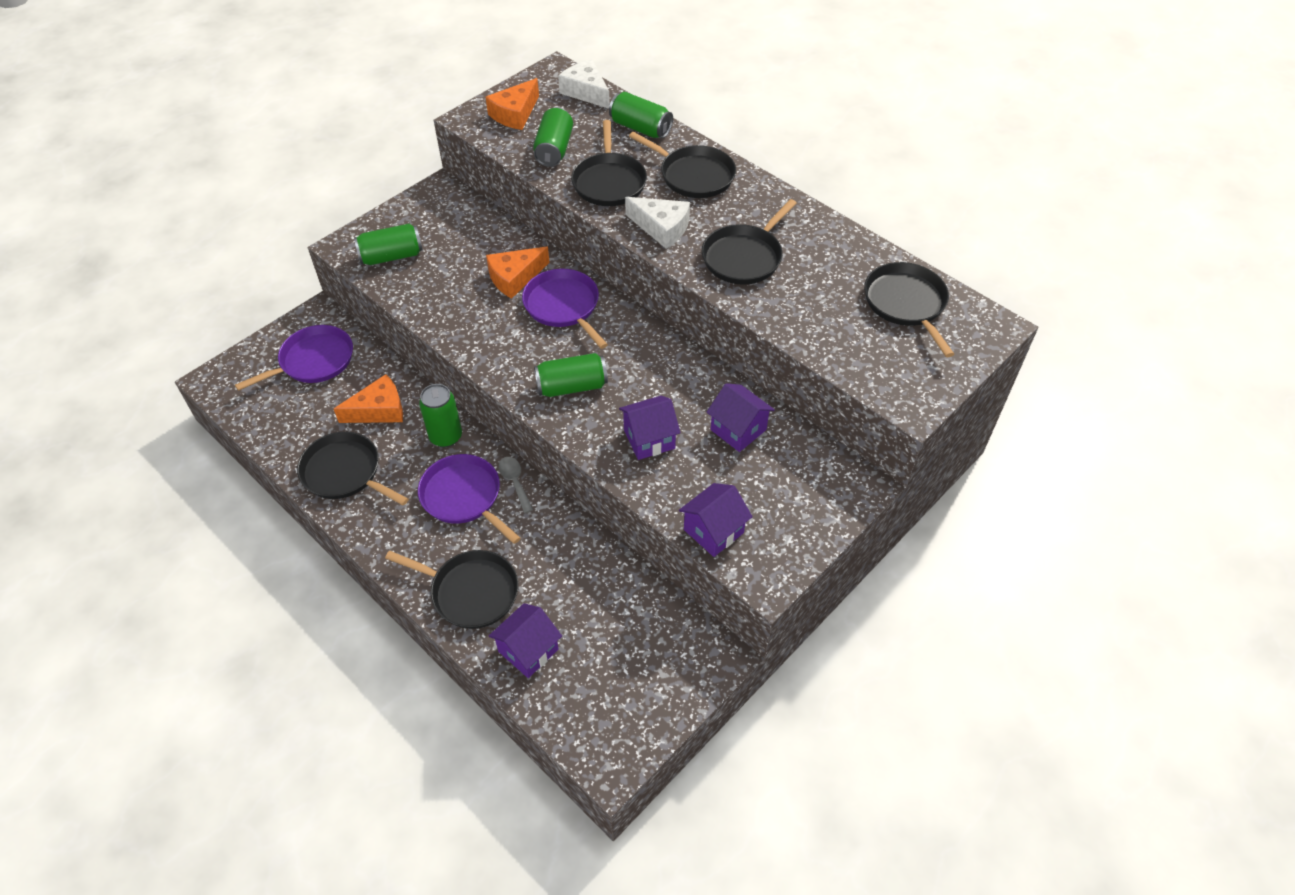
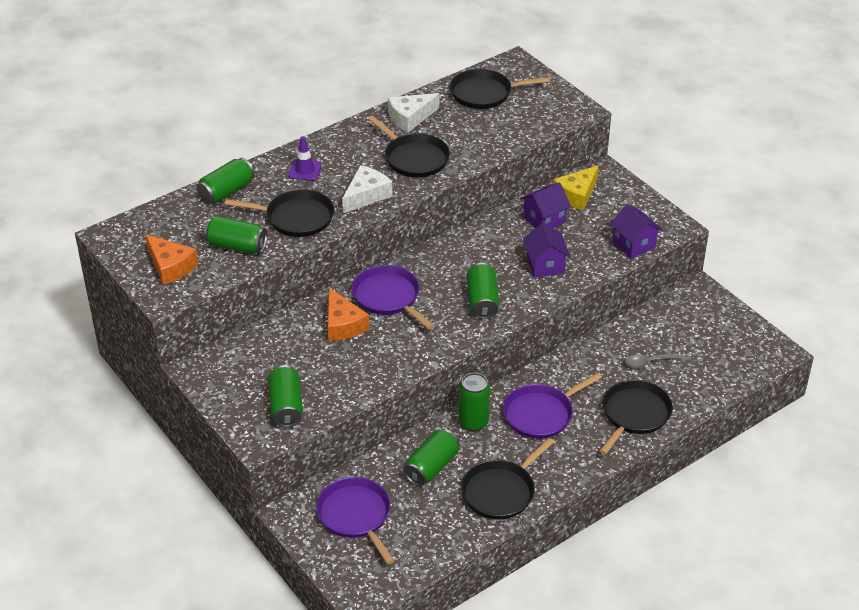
camera: 80 degrees left, 10 degrees down
orange cheese [334,374,403,423] -> green can [403,429,459,486]
purple house [489,603,562,678] -> none
grey spoon [499,457,533,513] -> grey spoon moved to [625,353,681,368]
purple pan [522,269,608,349] -> purple pan turned 75 degrees clockwise [352,265,435,329]
white cheese [558,59,610,109] -> white cheese moved to [388,93,439,133]
black pan [629,132,736,198] -> purple traffic cone [288,136,322,181]
none -> yellow cheese [553,165,599,210]

